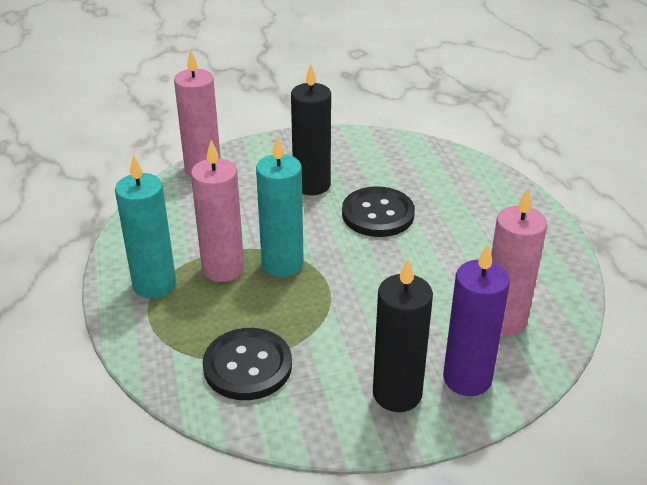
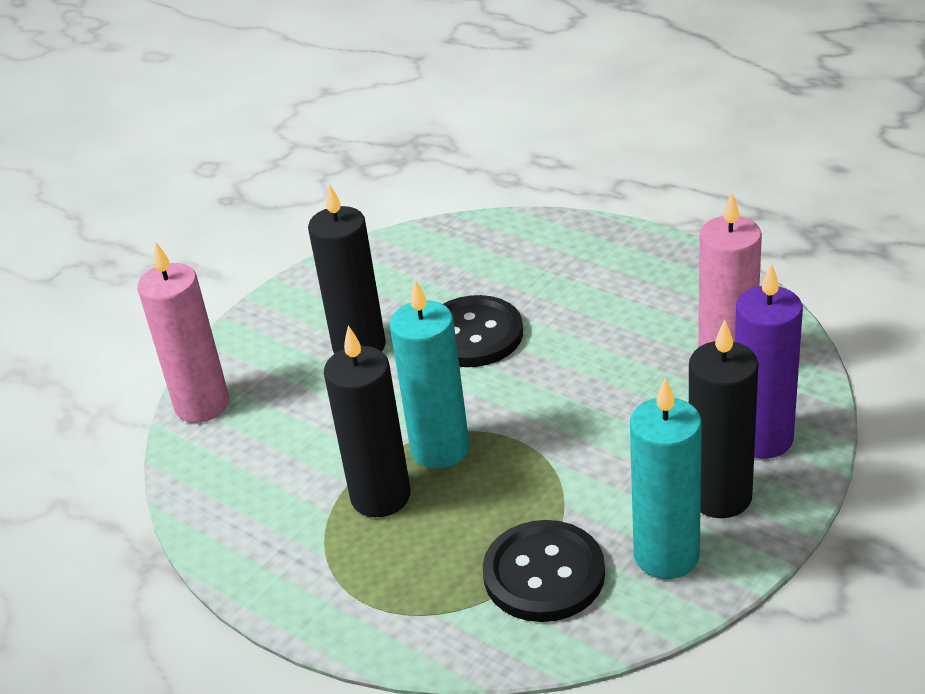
camera: 35 degrees left, 0 degrees up
turquoise candle [115,155,176,299] -> turquoise candle moved to [630,378,702,579]
pink candle [191,140,244,282] -> black candle [324,325,411,517]

